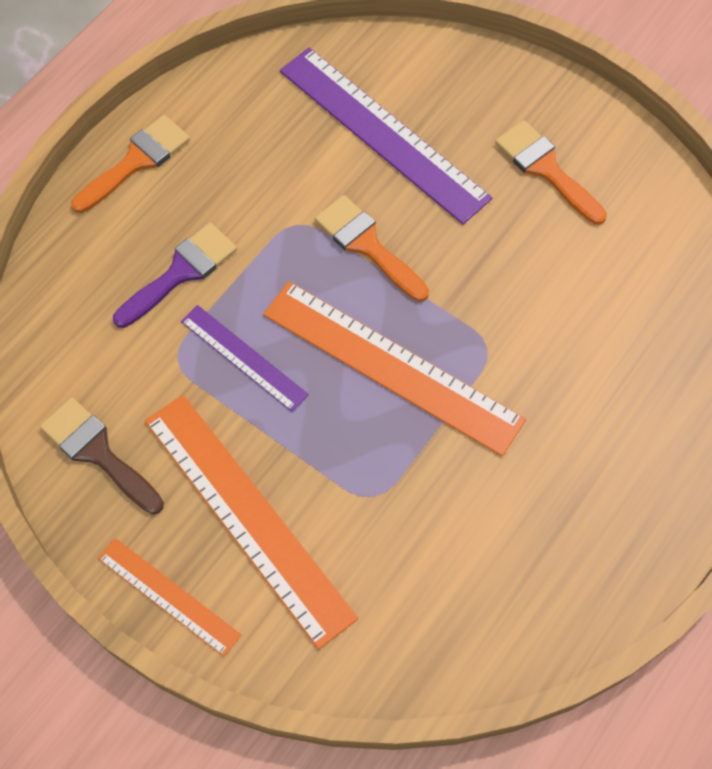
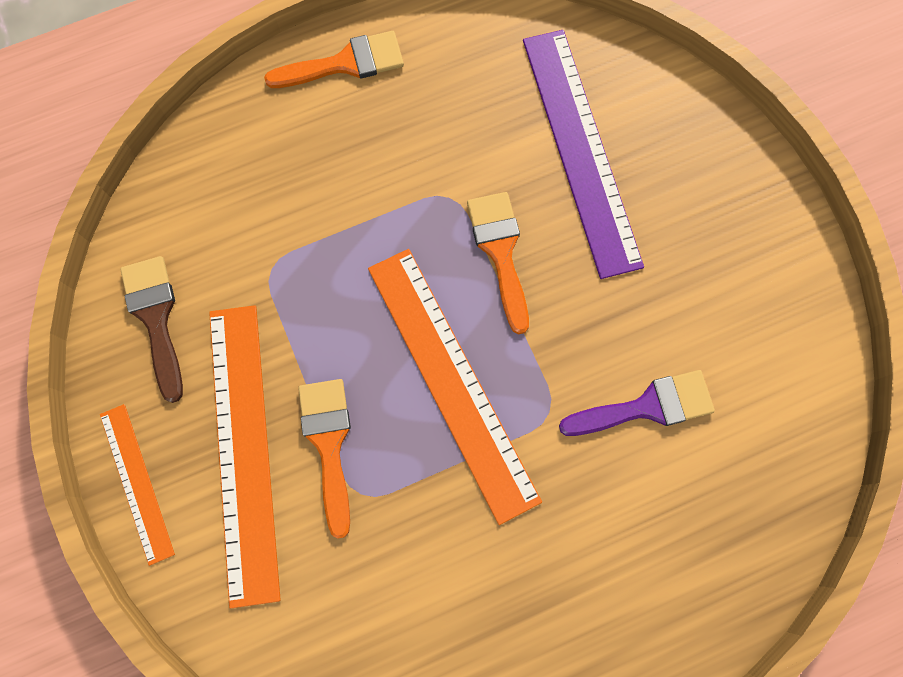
camera: 30 degrees right, 10 degrees up
purple brush [113,223,237,328] -> purple brush moved to [559,370,715,436]
purple ruler [181,305,309,412] -> none
orange brush [495,120,607,225] -> orange brush moved to [298,379,351,539]

